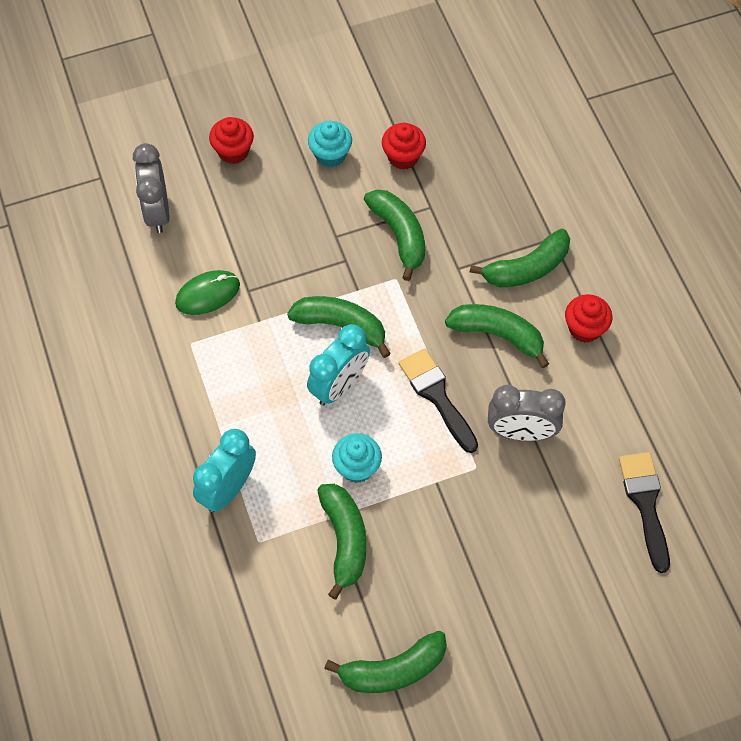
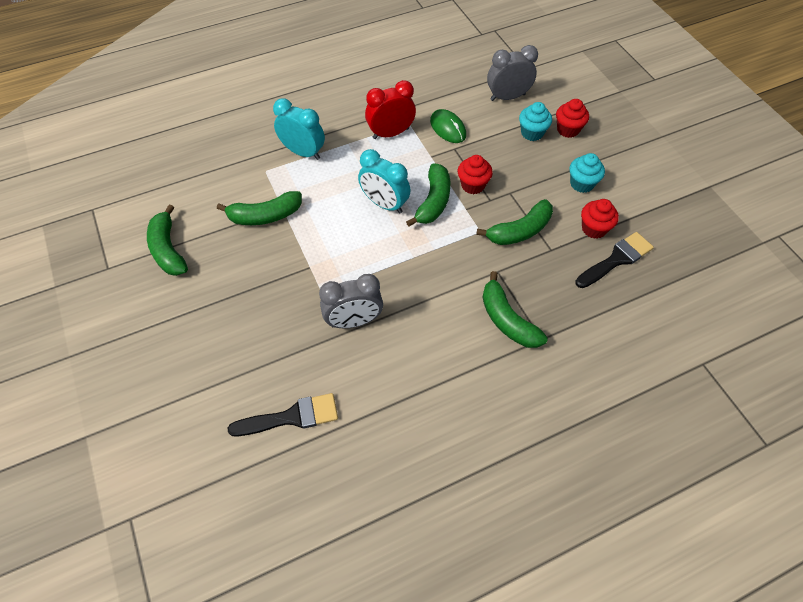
camera: 85 degrees right, 5 degrees down
turquoise cupcake [332,433,382,483] -> turquoise cupcake moved to [519,102,552,141]
black brush [399,348,478,453] -> black brush moved to [575,232,654,288]
green banana [445,304,549,368] -> none
grey clock [488,385,566,441] -> grey clock turned 105 degrees counterclockwise [319,274,383,328]
red cupcake [565,294,613,343] -> red cupcake moved to [458,155,493,194]
none -> red clock [365,80,416,139]

